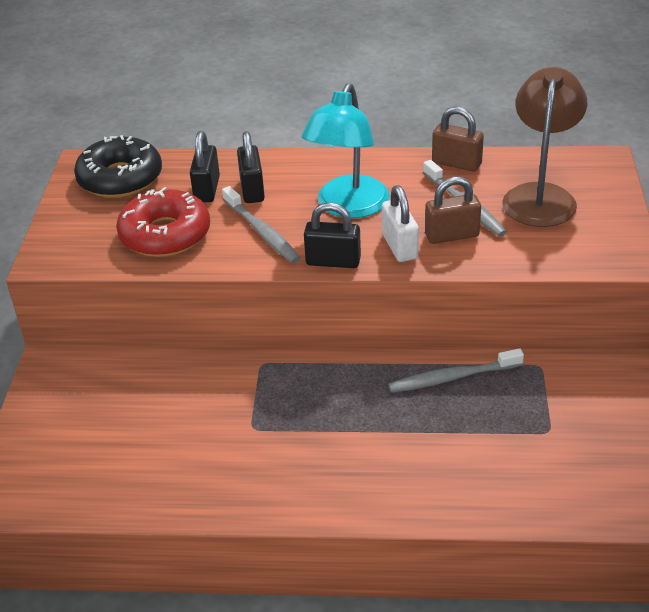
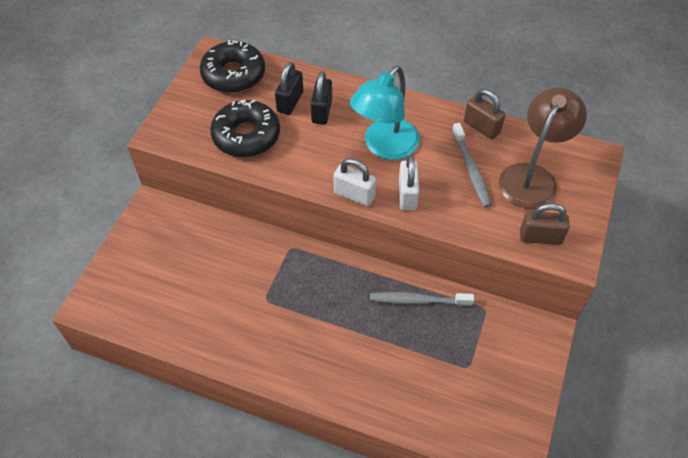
camera: 15 degrees right, 15 degrees up
red donut [116,187,210,257] -> black donut [210,100,280,157]
grey toothbrush [222,186,301,263] -> none
black padlock [304,202,361,268] -> white padlock [333,158,376,206]
brown padlock [425,177,481,244] -> brown padlock moved to [520,203,570,245]

